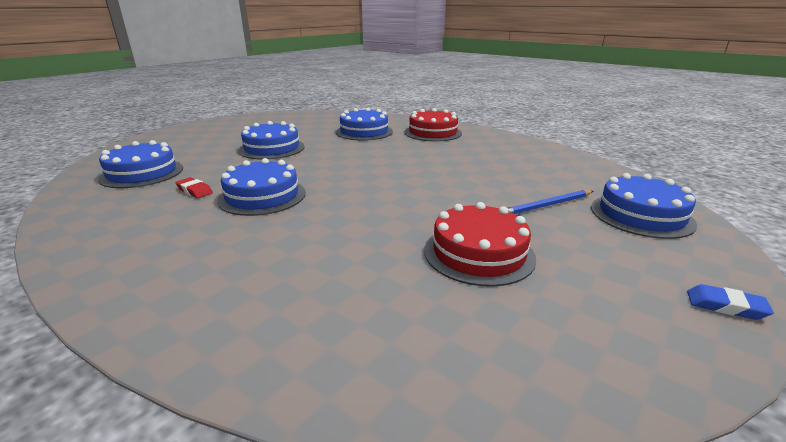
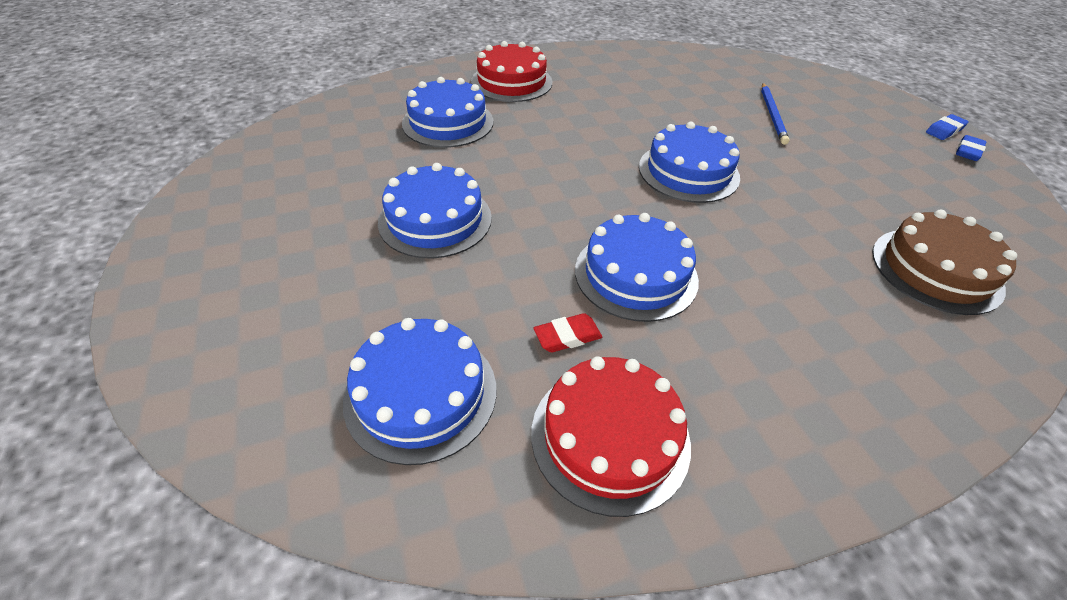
camera: 60 degrees left, 20 degrees up
red cake [424,202,536,287] -> red cake moved to [531,356,691,517]
blue cake [591,173,697,239] -> blue cake moved to [639,121,740,203]
none -> brown cake [872,210,1017,315]
none -> blue eraser [956,135,986,161]

